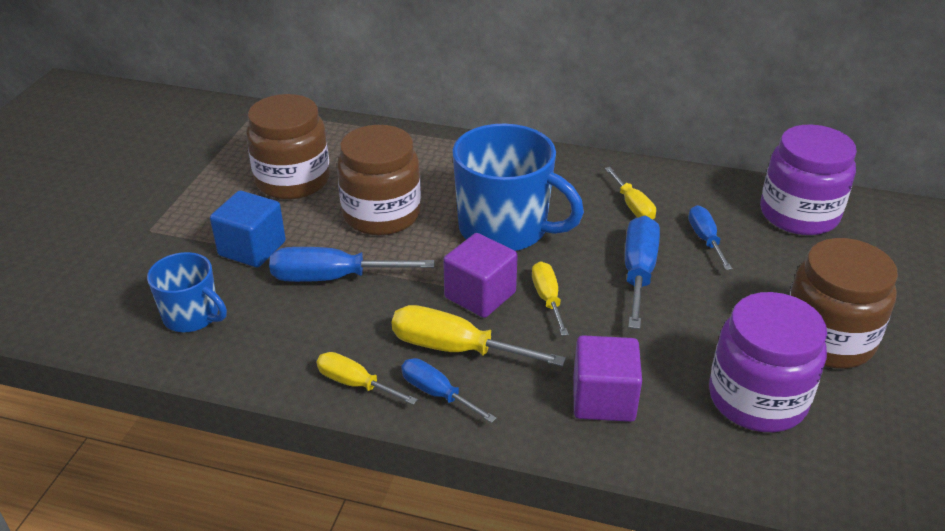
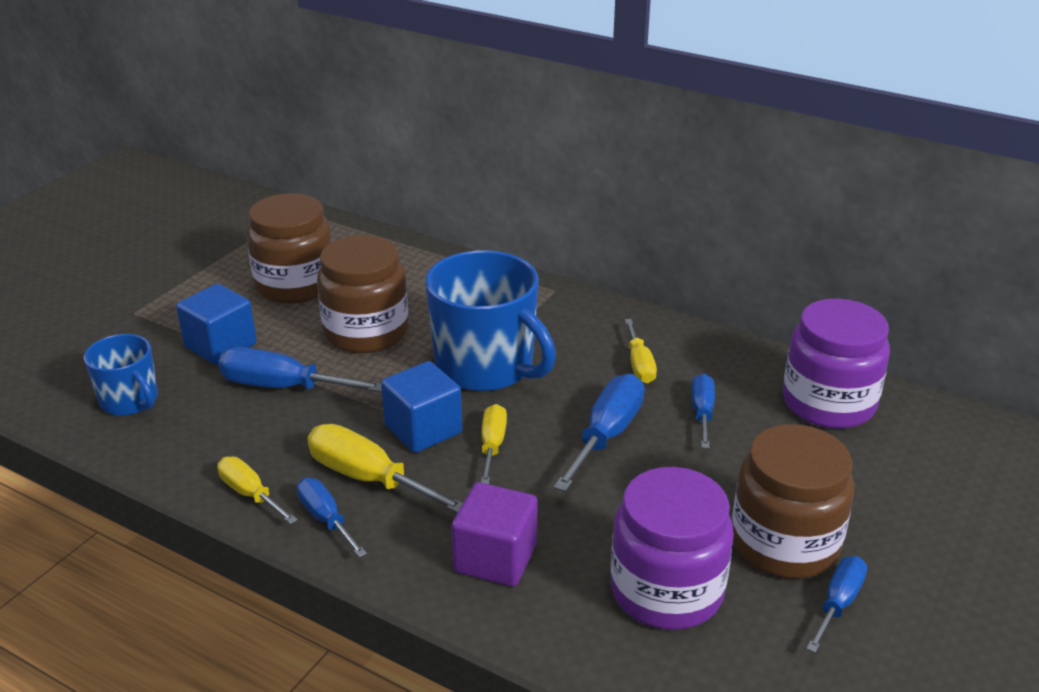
camera: 15 degrees right, 5 degrees down
purple cube [443,233,518,318] -> blue cube [381,361,462,453]
none -> blue screwdriver [806,556,867,653]

